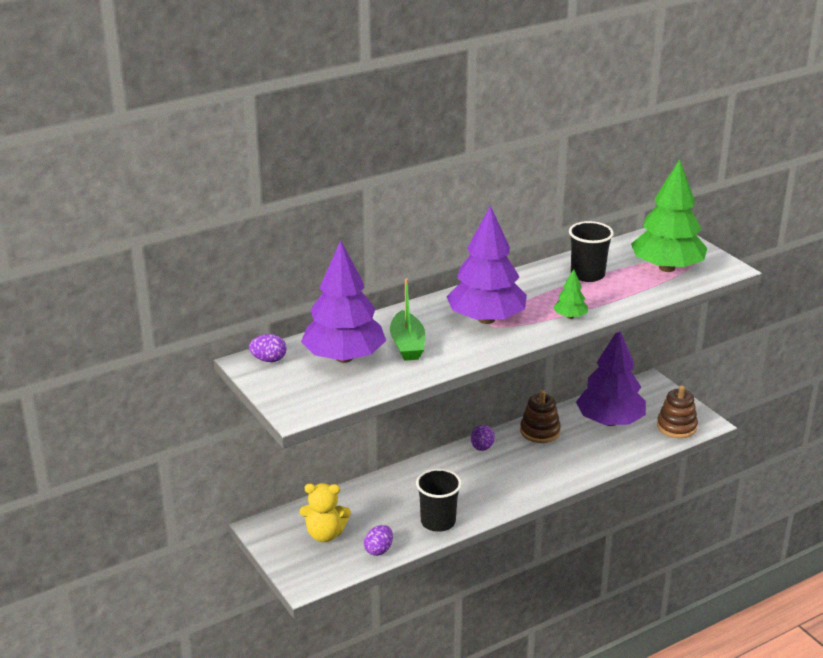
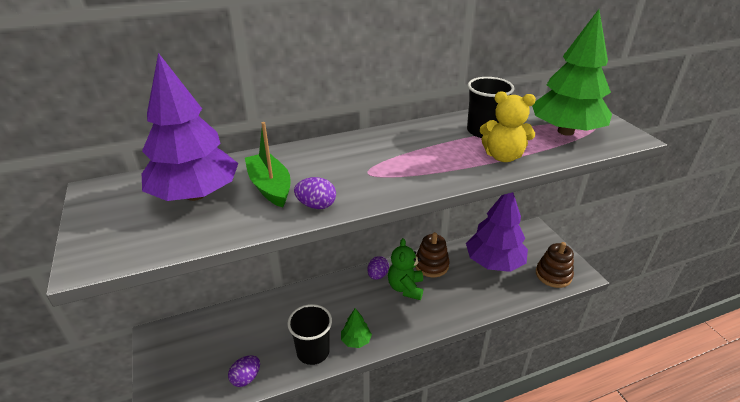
camera: 10 degrees right, 5 degrees up
purple egg [249,334,287,362] -> purple egg moved to [294,177,336,209]
yellow teddy bear [300,483,351,542] -> yellow teddy bear moved to [480,91,536,162]
green boat [390,278,425,361] -> green boat turned 150 degrees clockwise [245,122,291,207]
purple tree [447,205,527,324] -> none
green tree [553,269,588,319] -> green tree moved to [341,308,372,348]
none -> green teddy bear [388,238,423,300]

